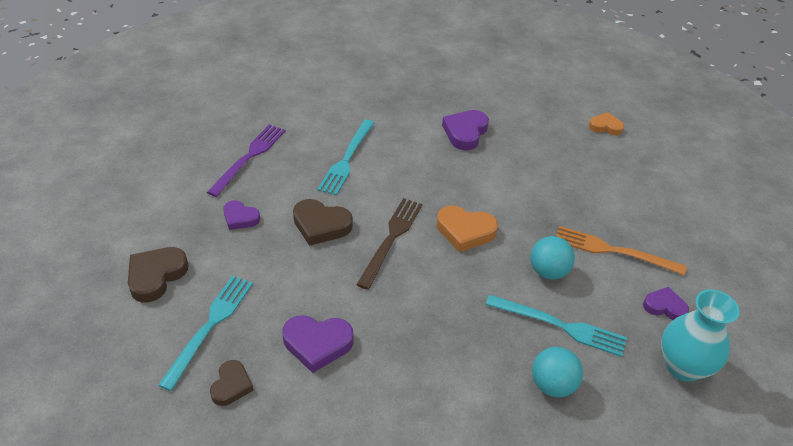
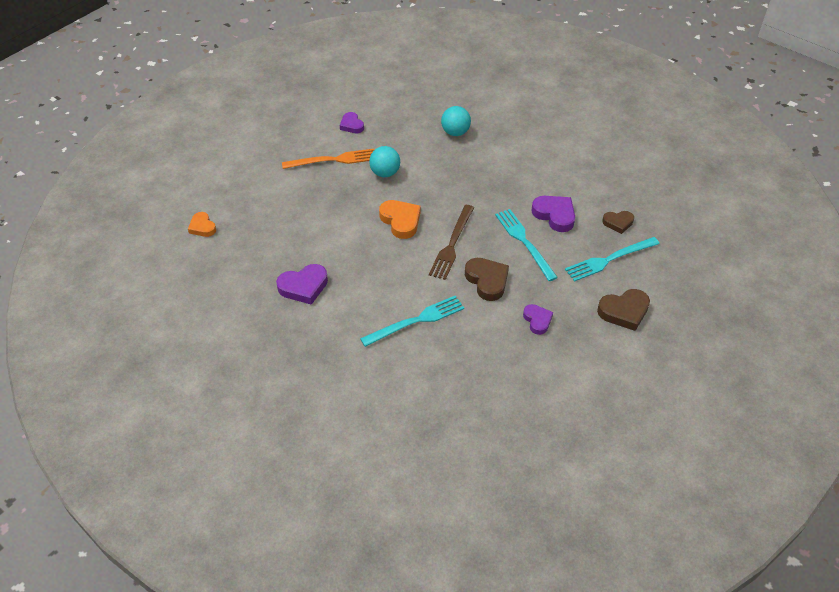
camera: 135 degrees left, 5 degrees up
purple fork [207,124,285,197] -> none
brown heart [210,360,253,406] -> brown heart turned 150 degrees counterclockwise [602,211,634,234]
brown fork [356,198,422,290] -> brown fork turned 45 degrees counterclockwise [429,205,474,280]
turquoise fork [486,295,627,357] -> turquoise fork moved to [495,209,558,281]
orange fork [556,226,687,275] -> orange fork turned 75 degrees counterclockwise [282,149,374,169]
turquoise vase [661,289,740,382] -> none

